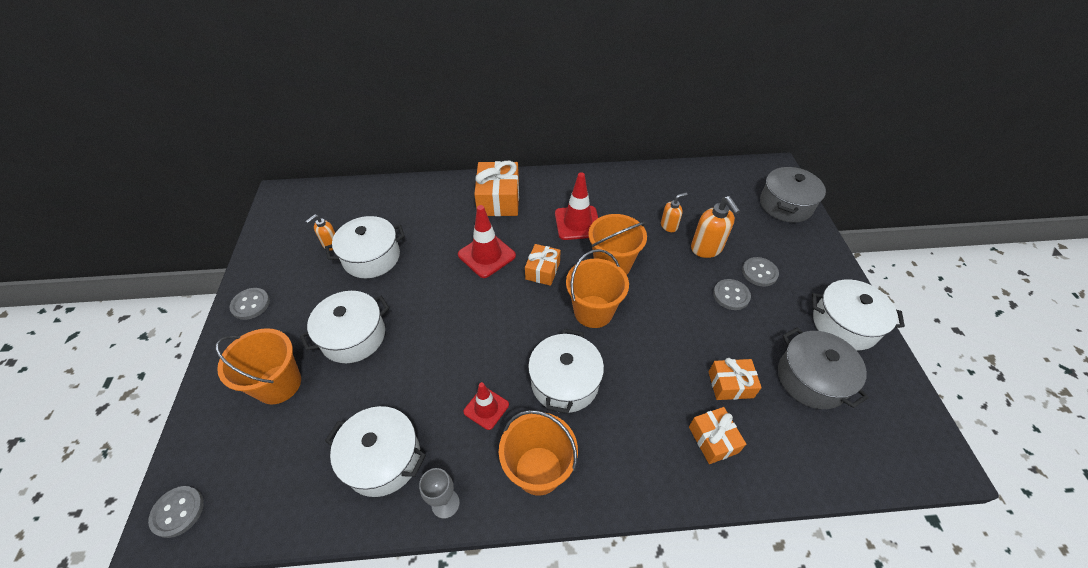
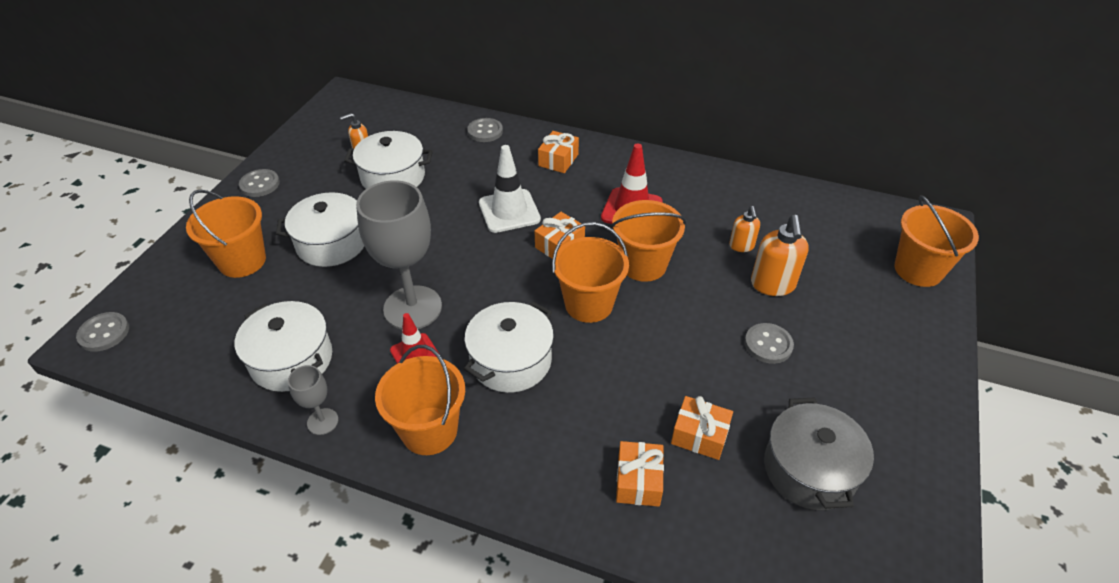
camera: 25 degrees right, 5 degrees down
red traffic cone [458,205,516,278] -> white traffic cone [479,145,541,233]
orange gift [474,161,519,216] -> orange gift [538,131,579,173], size x0.60
orange soap dispenser [661,193,687,232] -> orange soap dispenser turned 90 degrees clockwise [729,206,760,252]
grey button [742,257,779,287] -> grey button moved to [467,118,503,142]
grey pot [760,166,826,223] -> orange bucket [894,195,979,287]
white pot [812,279,905,351] -> none
none -> grey goblet [356,180,442,329]

